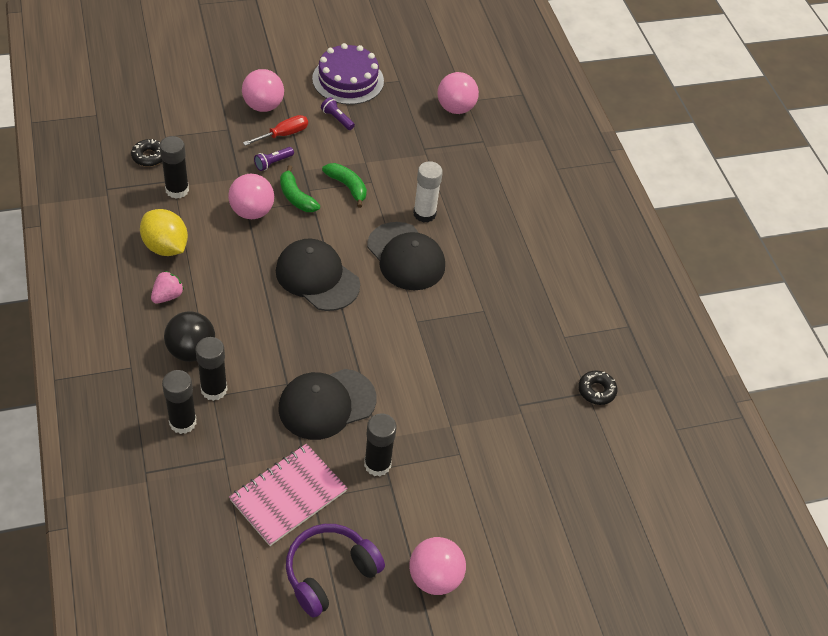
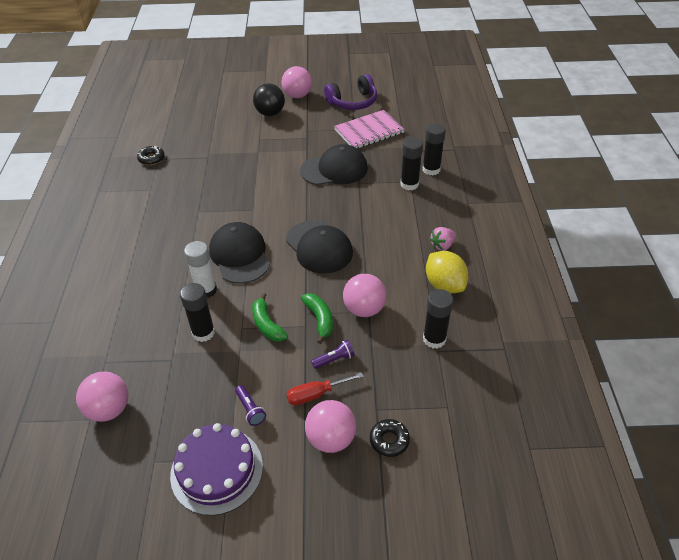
camera: 160 degrees left, 5 degrees down
black donut [131,139,162,167] -> black donut moved to [370,419,410,457]
black ball [164,311,215,362] -> black ball moved to [253,83,285,116]
black glue stick [364,413,397,476] -> black glue stick moved to [180,283,215,342]

